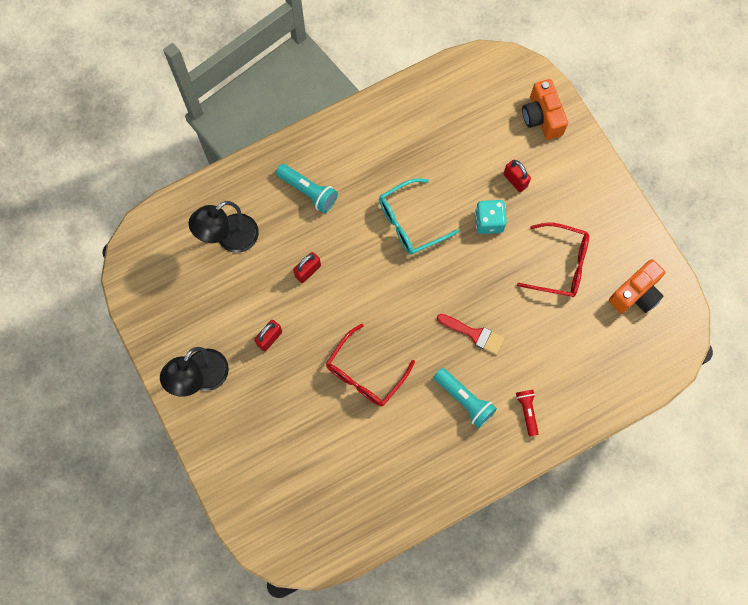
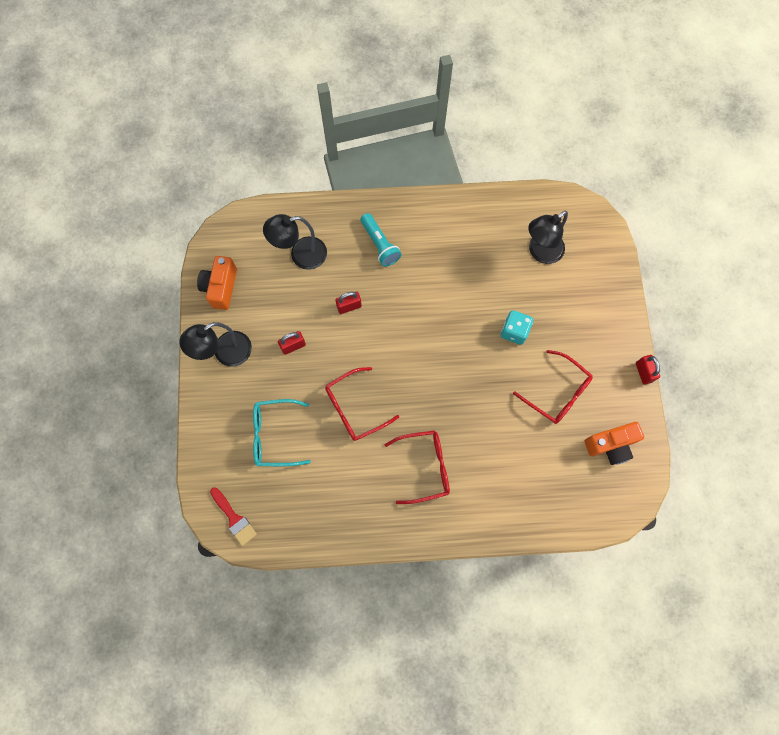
camera: 25 degrees right, 0 degrees up
turquoise glasses [379,179,459,255] -> turquoise glasses moved to [253,399,311,466]
turquoise flashlight [434,368,497,428] -> red glasses [385,430,450,504]
red brush [437,314,504,355] -> red brush moved to [210,487,257,546]
red padlock [503,160,531,192] -> red padlock moved to [636,355,660,384]
red flashlight [516,390,539,437] -> none
orange camera [522,79,568,140] -> orange camera moved to [197,256,237,310]
none -> black lamp [528,211,568,264]

